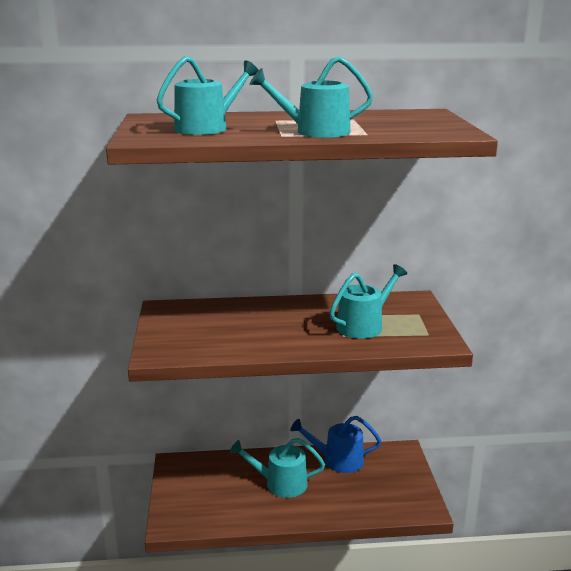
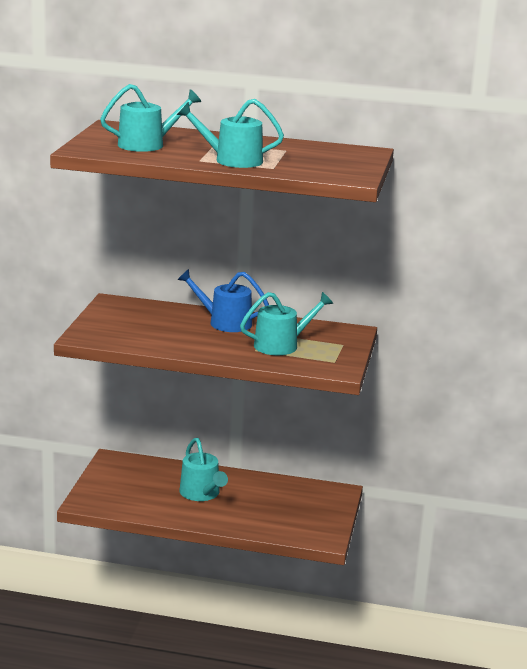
camera: 15 degrees right, 0 degrees up
turquoise watering can [230,438,325,498] -> turquoise watering can turned 135 degrees counterclockwise [180,438,228,501]
blue watering can [290,416,382,473] -> blue watering can moved to [177,269,269,332]

